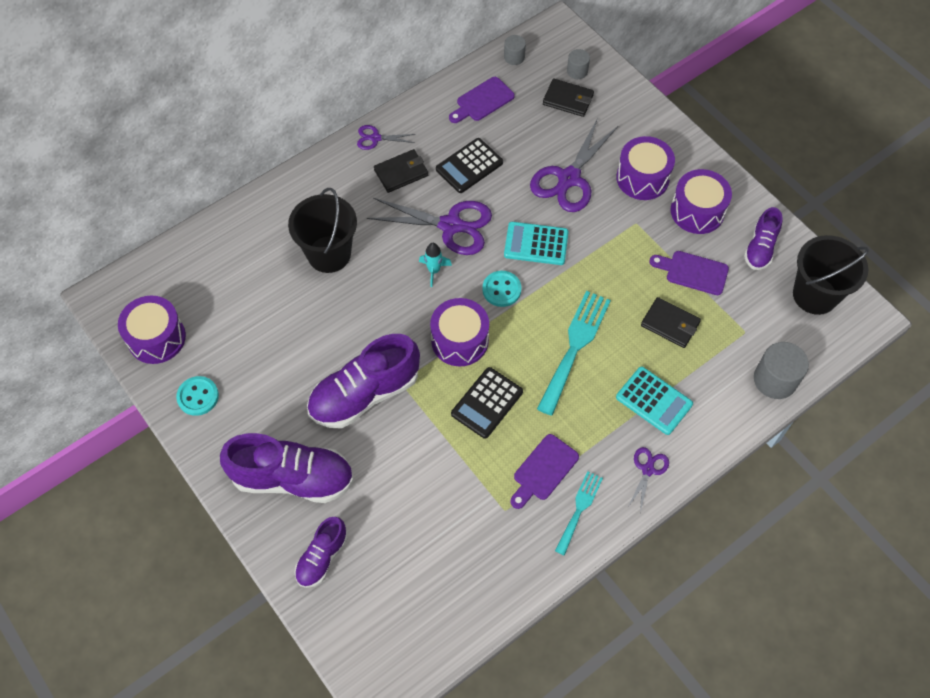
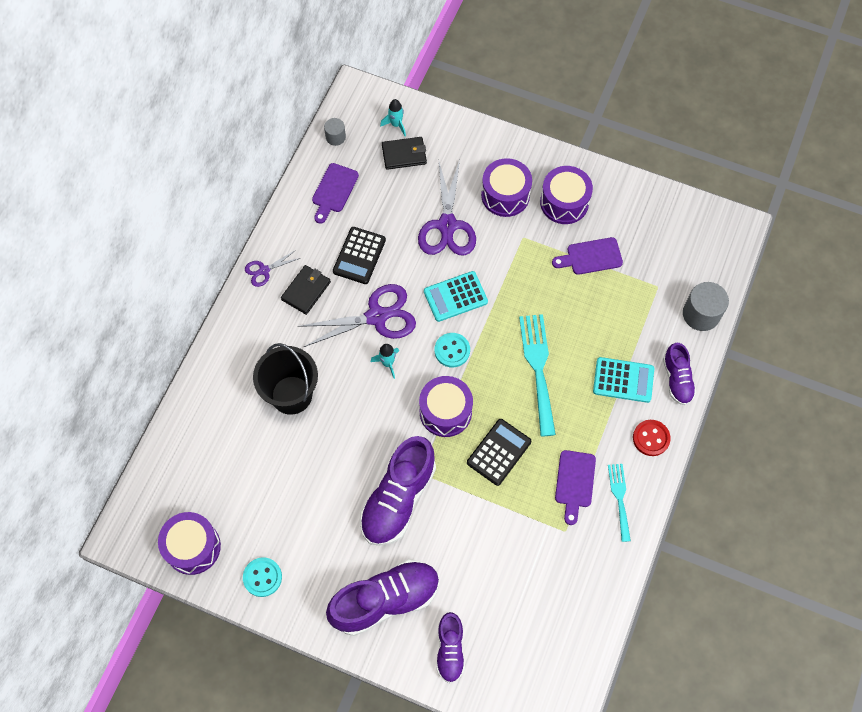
camera: 30 degrees left, 5 degrees up
black calculator [451,367,523,439] -> black calculator turned 150 degrees counterclockwise [467,419,531,486]
grey cylinder [567,49,590,79] -> turquoise rocket [380,99,406,136]
purple scissors [628,447,669,513] -> red button [633,420,671,456]
black wallet [641,297,701,348] -> none
purple shoe [744,207,783,270] -> purple shoe moved to [663,343,696,405]
black bucket [793,235,869,315] -> none

